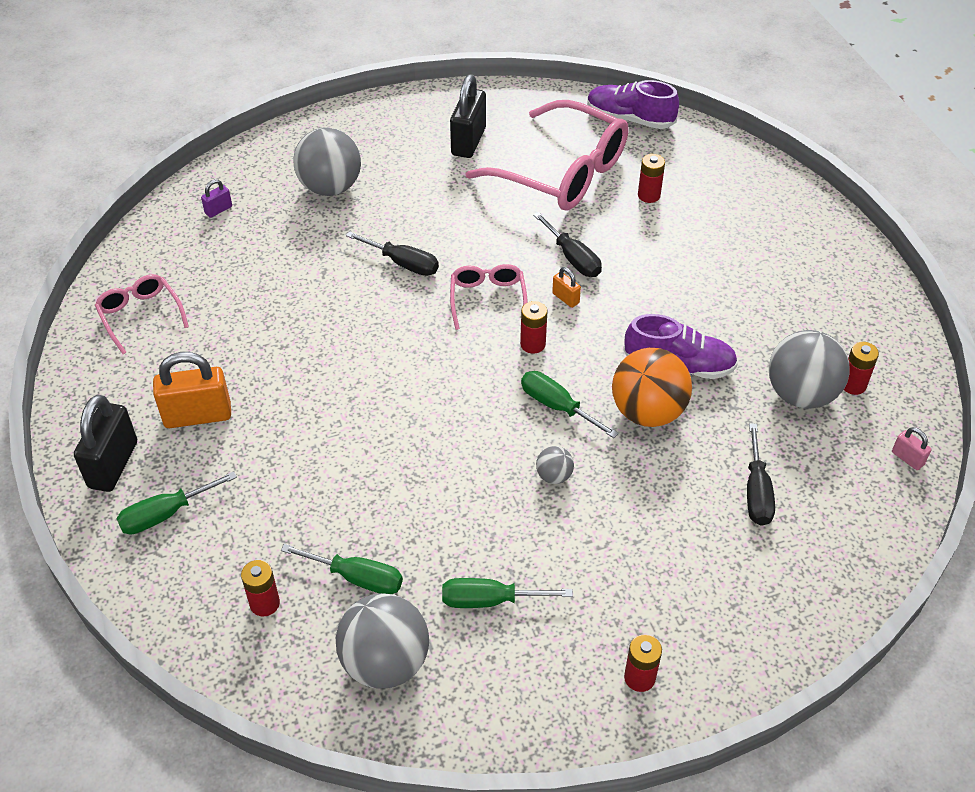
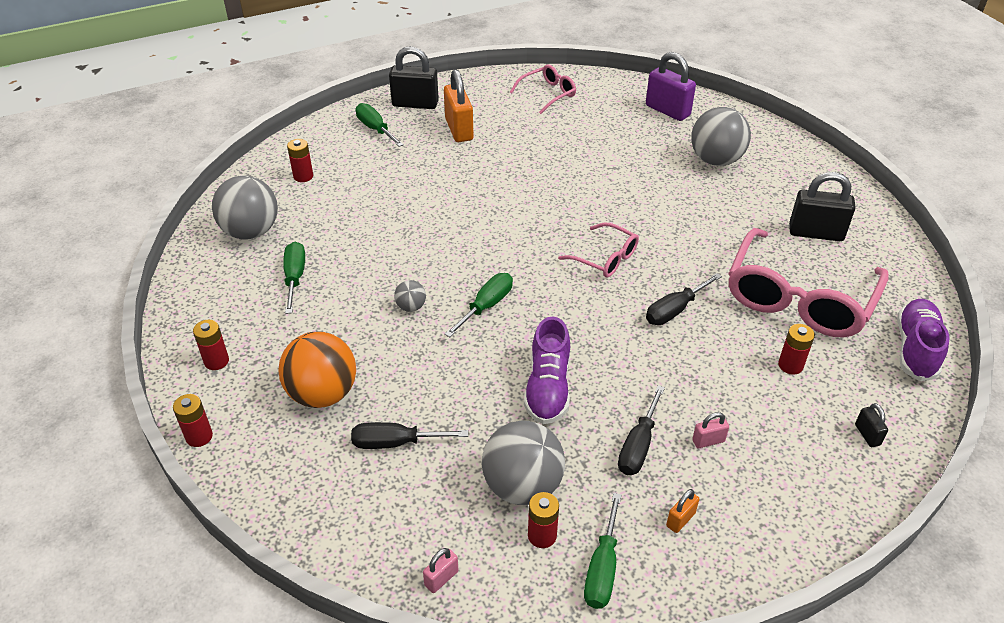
camera: 85 degrees right, 5 degrees down
purple padlock [201,179,232,218] -> purple padlock [646,52,696,121], size x2.10
green screwdriver [281,544,403,594] -> green screwdriver moved to [584,493,622,609]
black screwdriver [346,231,439,276] -> black screwdriver moved to [618,385,665,475]
pink glasses [450,264,528,330] -> pink glasses turned 45 degrees clockwise [558,223,639,278]
red battery [520,301,547,354] -> red battery moved to [173,394,213,447]
orange padlock [552,267,581,308] -> orange padlock moved to [666,489,699,533]
orange ball [612,348,692,427] -> orange ball moved to [278,332,356,408]
none -> pink padlock [692,412,729,448]
none -> black padlock [855,403,888,447]

